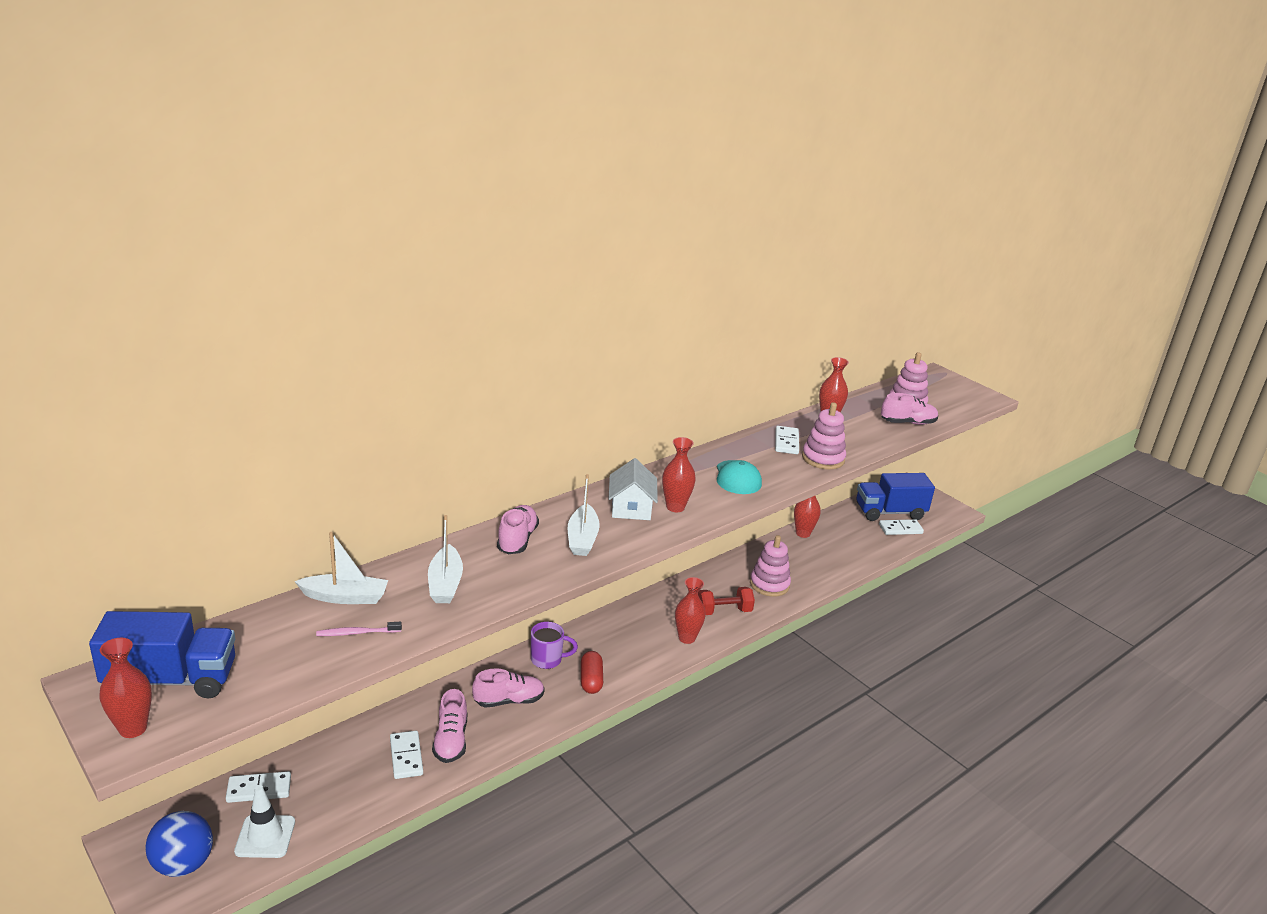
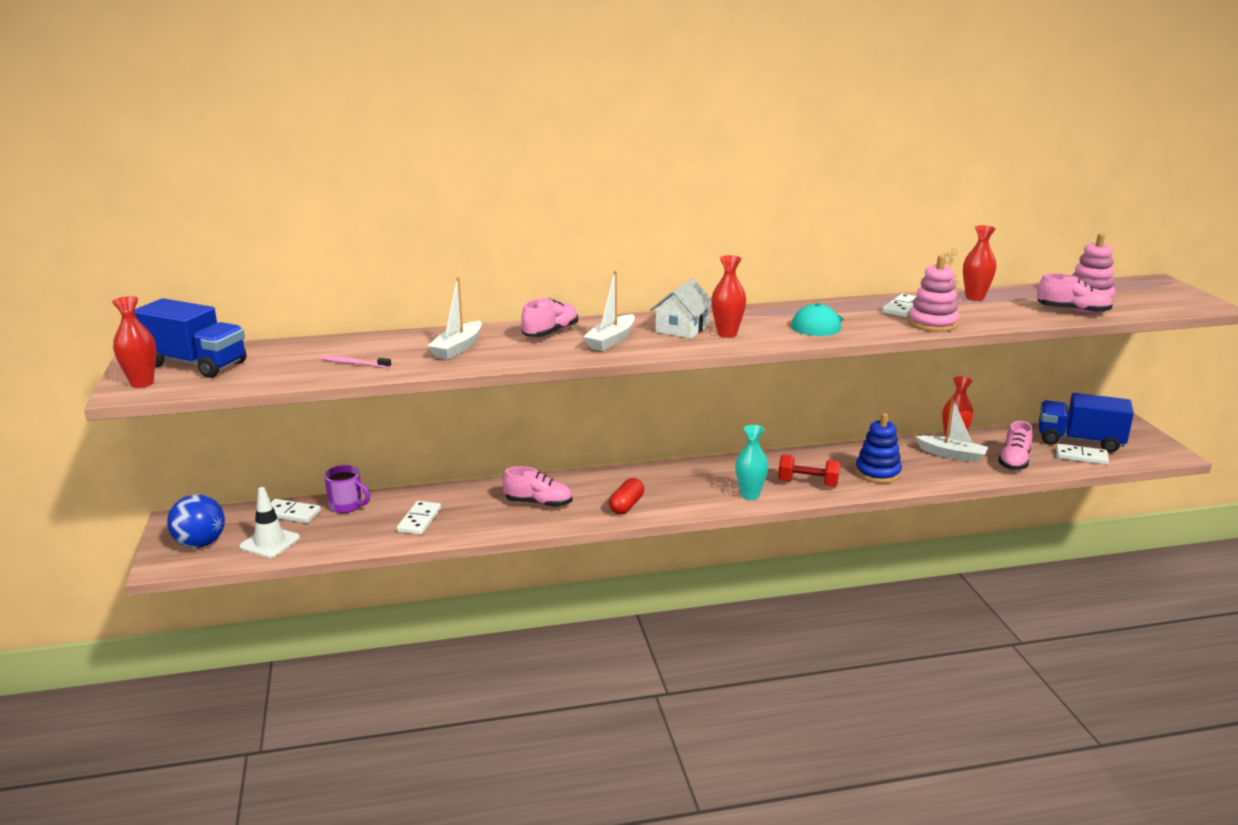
camera: 30 degrees right, 5 degrees down
white boat [294,532,388,604] -> white boat moved to [915,398,988,463]
pink shoe [432,689,467,763] -> pink shoe moved to [998,421,1032,470]
purple mug [531,622,578,669] -> purple mug moved to [324,465,370,513]
red vase [675,577,706,644] -> turquoise vase [735,425,768,500]
pink stacking toy [750,535,791,597] -> blue stacking toy [855,413,902,483]

